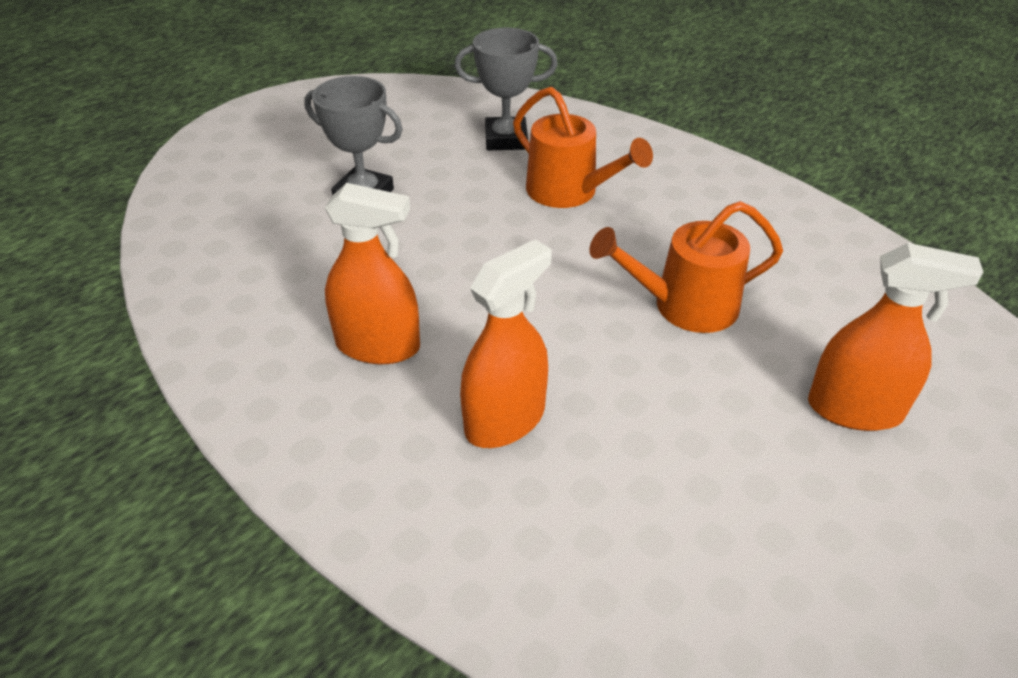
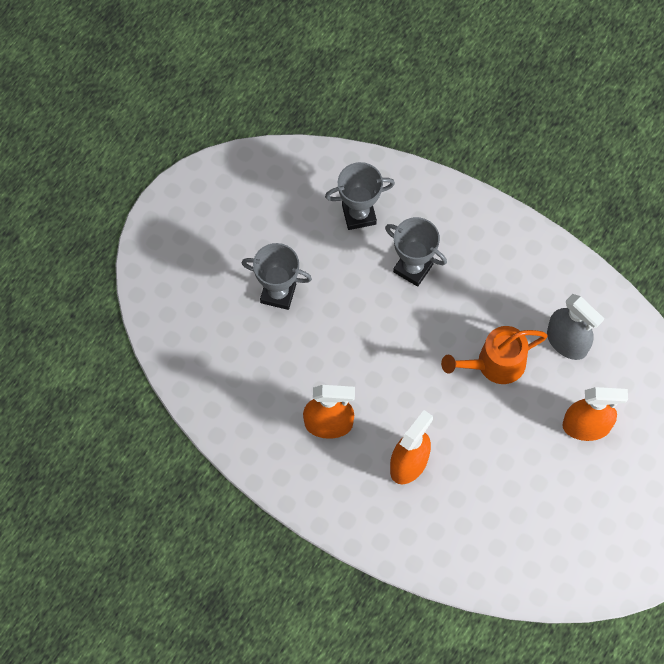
camera: 10 degrees left, 25 degrees up
orange watering can [513,87,653,208] -> grey trophy [385,217,447,287]
none -> grey spray bottle [547,294,604,360]

